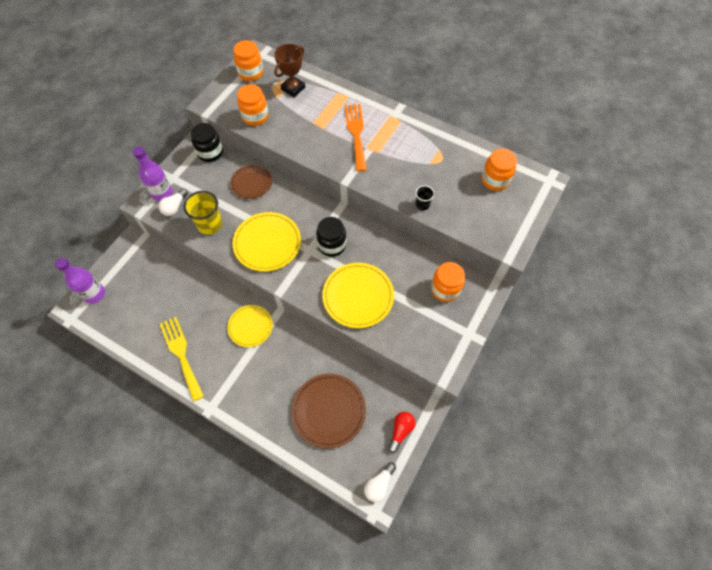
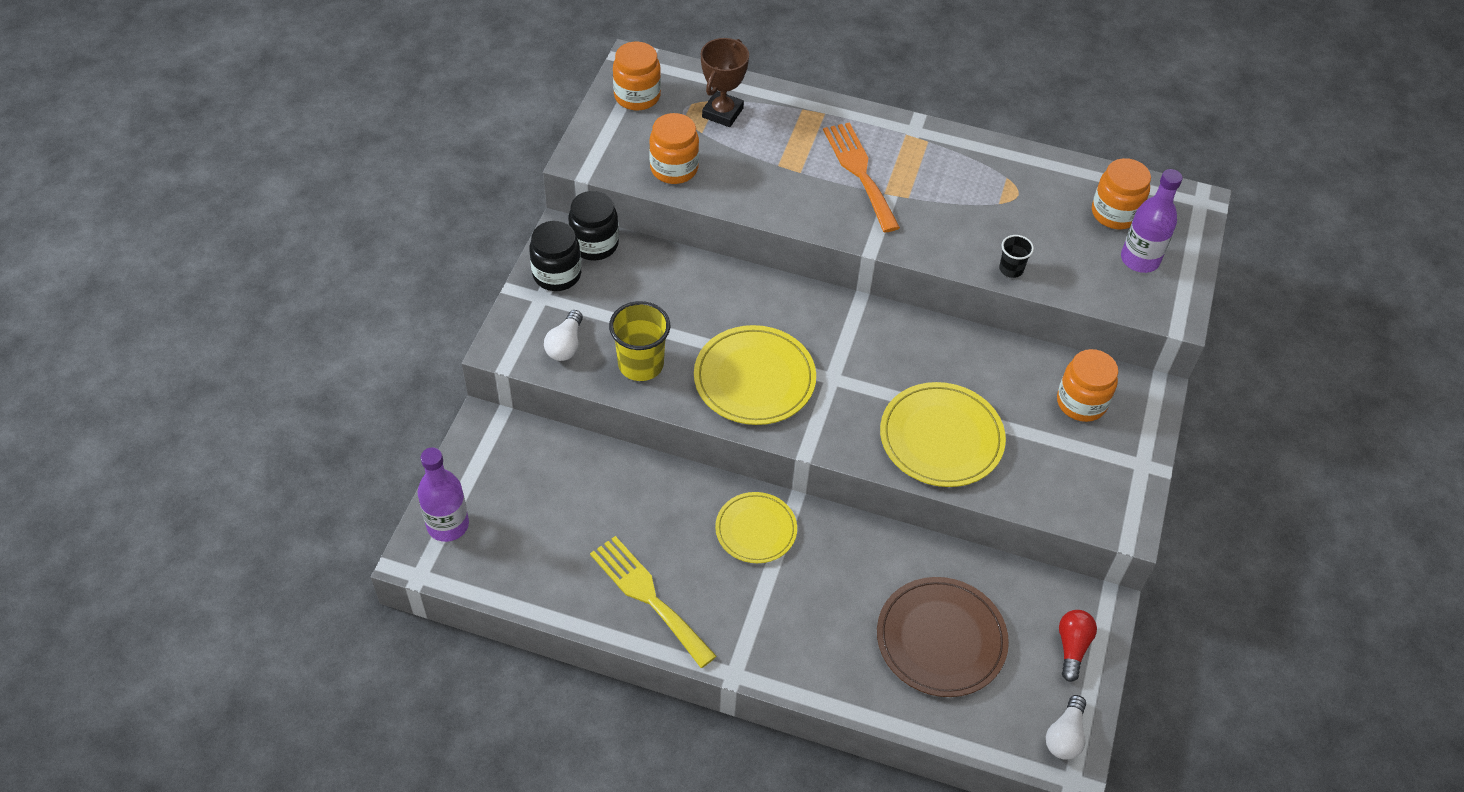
camera: 15 degrees left, 10 degrees down
purple bottle [133,147,173,202] -> purple bottle moved to [1121,169,1183,273]
brown plate [230,165,272,199] -> none
black jar [316,217,346,257] -> black jar moved to [529,221,581,291]

